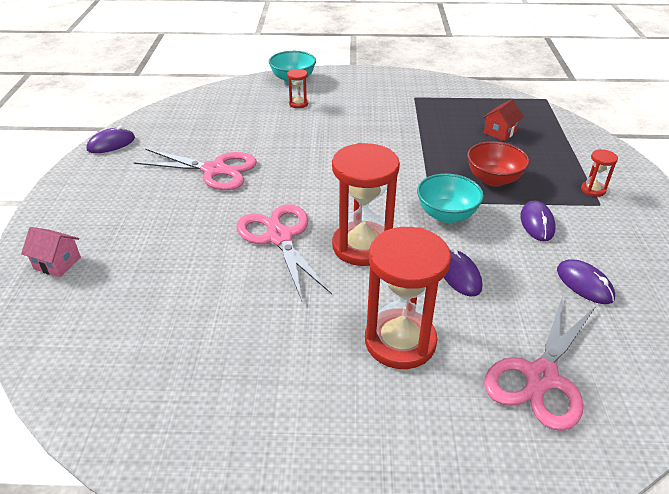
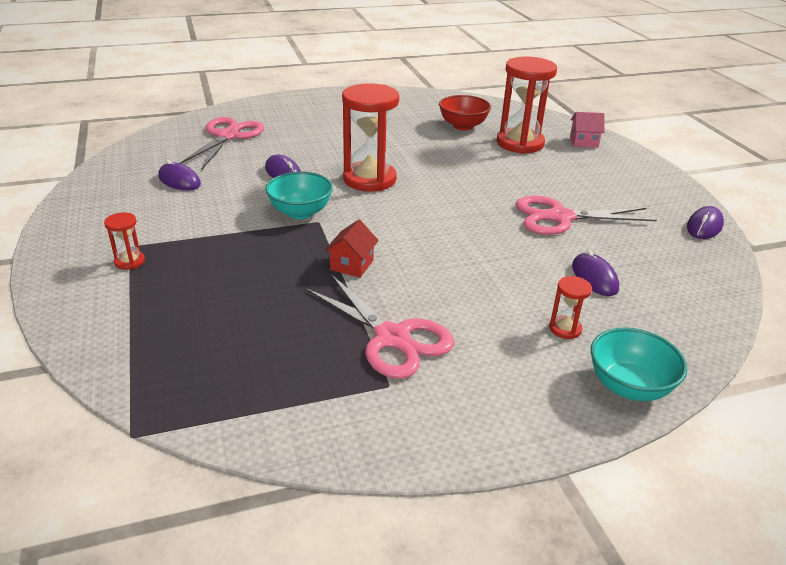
camera: 160 degrees right, 5 degrees down
pink scissors [236,204,332,301] -> pink scissors moved to [305,274,454,379]
red hourglass [365,227,451,369] -> red hourglass moved to [497,56,557,154]
red bowl [467,141,530,187] -> red bowl moved to [439,95,491,130]
red house [483,99,524,141] -> red house moved to [325,220,379,278]
purple mouse [520,201,556,241] -> purple mouse moved to [572,250,619,296]

